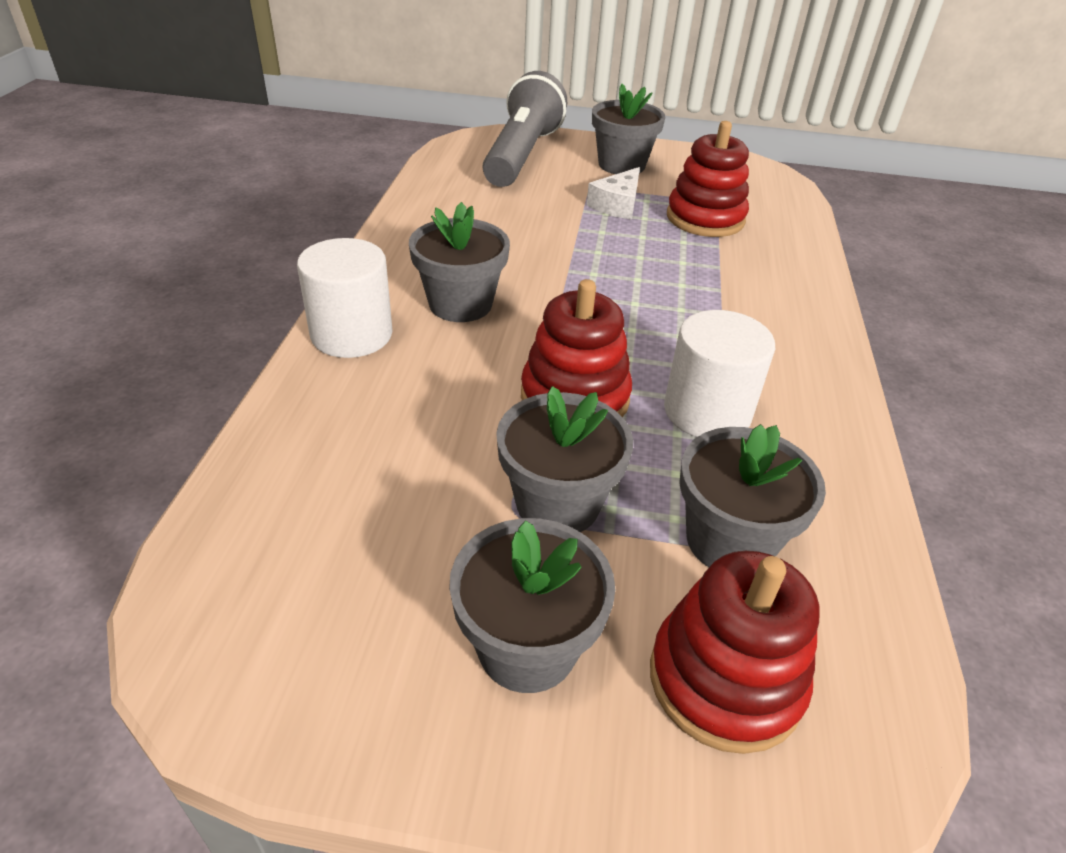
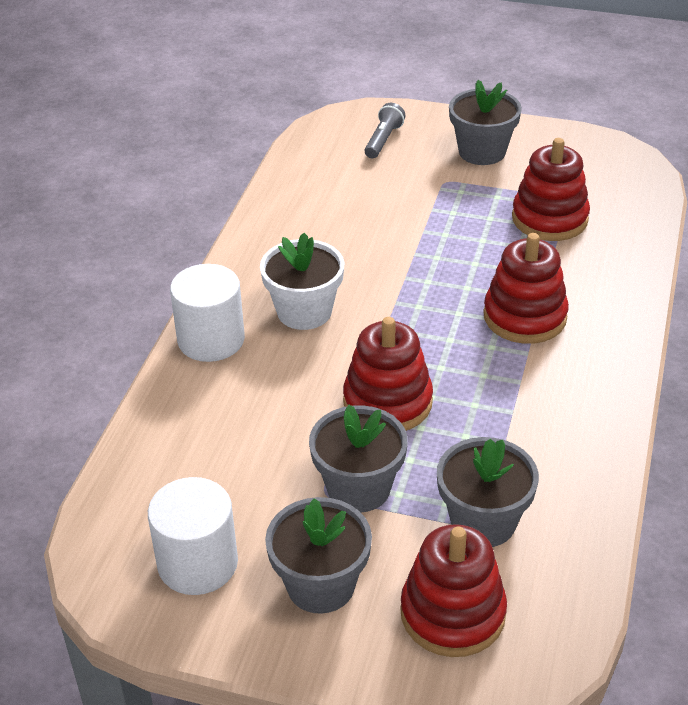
camera: 10 degrees right, 0 degrees up
grey flower pot [409,202,510,322] -> white flower pot [260,233,345,330]
grey flashlight [482,71,567,187] -> grey flashlight [364,103,405,158], size x0.44
white cheese [587,167,640,219] -> none
white cylinder [664,310,775,437] -> white cylinder moved to [148,477,238,595]
none -> red stacking toy [483,233,569,344]

